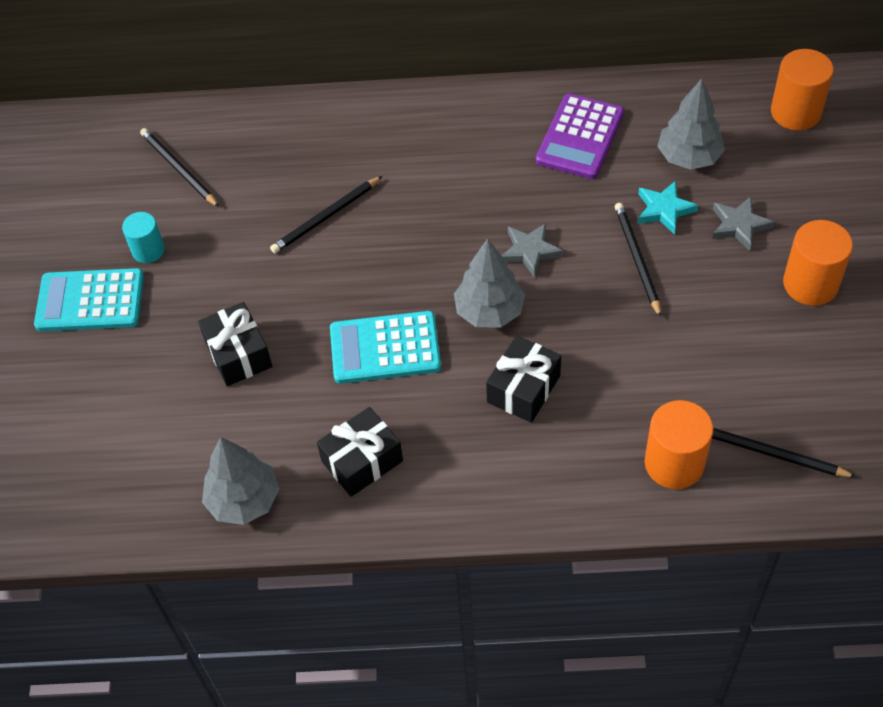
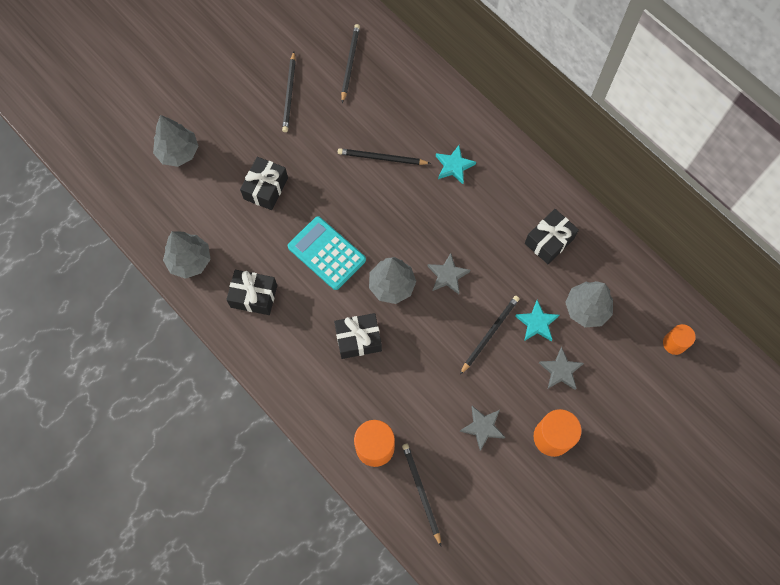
camera: 45 degrees right, 15 degrees up
turquoise calculator [34,268,144,331] -> none
turquoise cylinder [122,212,165,263] -> black pencil [282,52,296,132]
purple calculator [536,93,624,179] -> black gift [525,209,579,264]
orange cylinder [771,49,834,130] -> orange cylinder [663,324,696,355], size x0.63
none -> grey tree [153,115,198,167]
none -> turquoise star [436,145,476,184]
none -> grey star [460,406,505,451]

